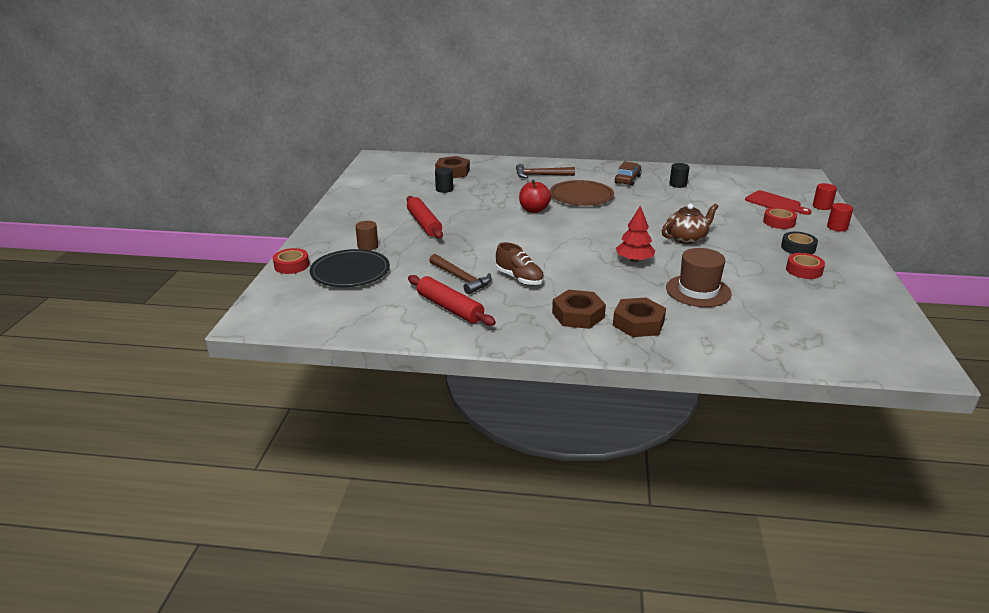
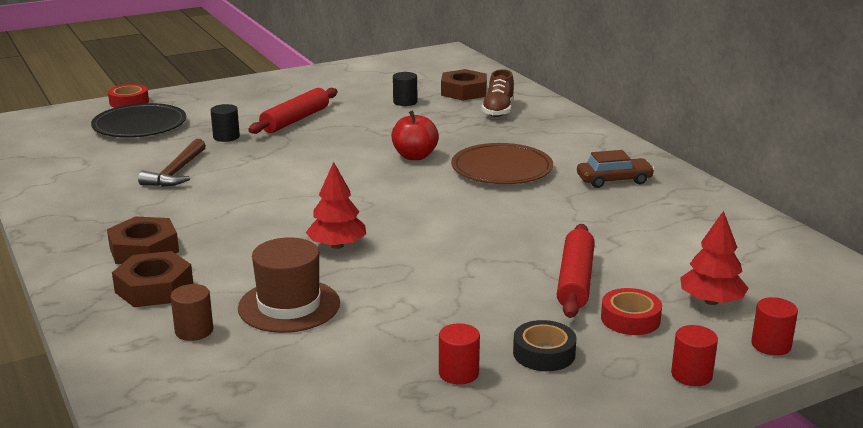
camera: 55 degrees right, 5 degrees down
brown cylinder [355,221,378,250] -> brown cylinder moved to [171,284,213,341]
red rolling pin [408,275,496,326] -> red rolling pin moved to [557,224,595,318]
brown shoe [496,242,544,285] -> brown shoe moved to [481,69,514,117]
brown hammer [516,164,575,178] -> none
brown teapot [662,203,718,244] -> none
black cylinder [669,163,690,188] -> black cylinder moved to [211,104,240,142]
red cutting board [745,190,812,215] -> red tree [680,211,749,305]
red tape [786,253,825,279] -> red cylinder [439,323,480,384]

